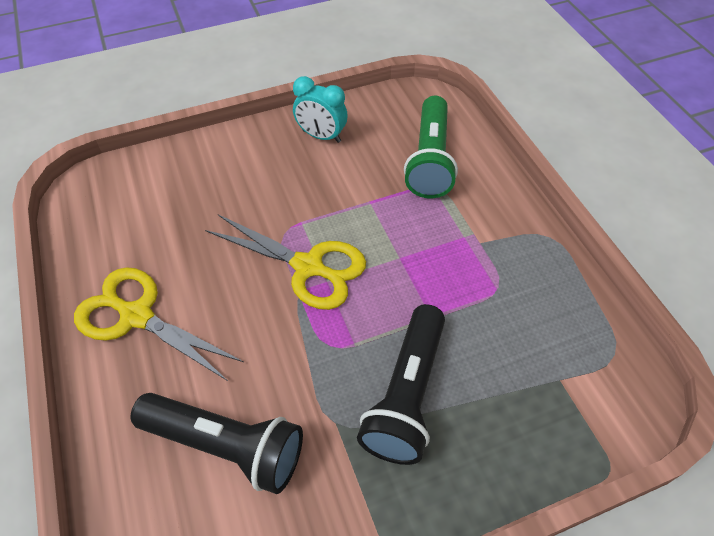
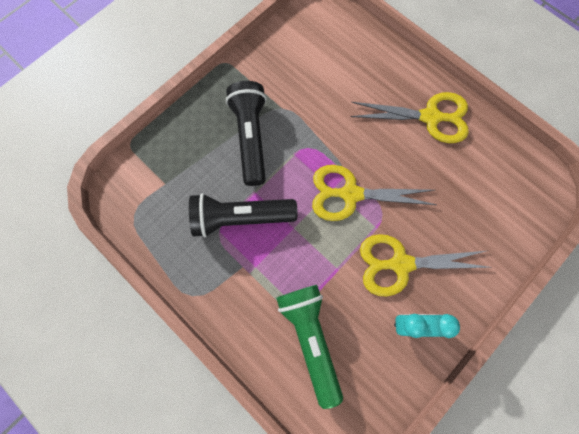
camera: 155 degrees right, 20 degrees up
black flashlight [130,393,303,494] -> black flashlight moved to [189,193,298,238]
none -> yellow scissors [360,234,491,297]

